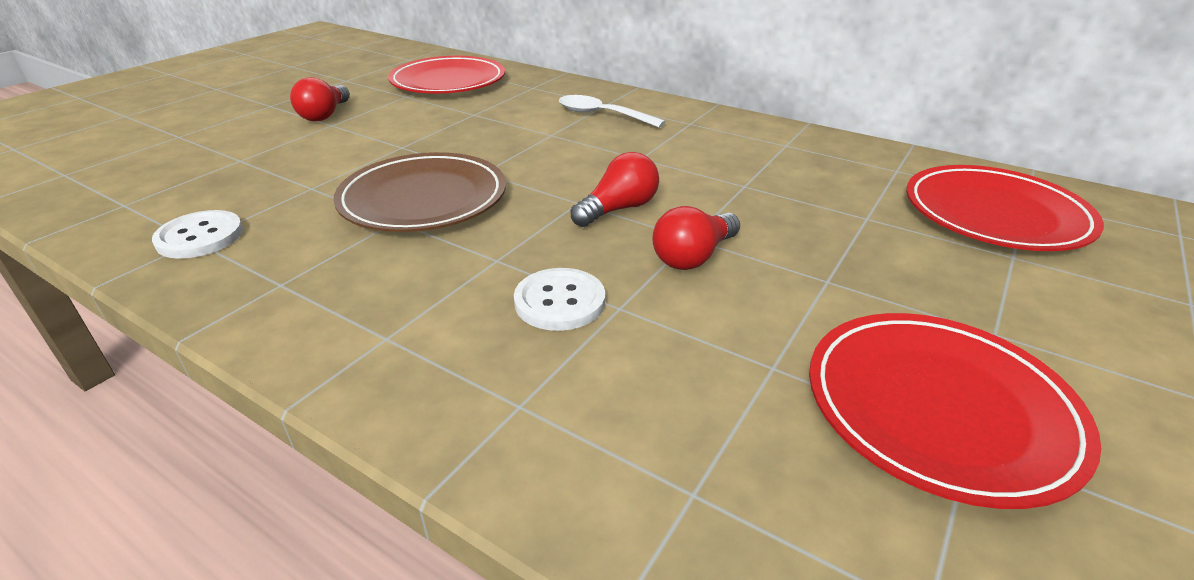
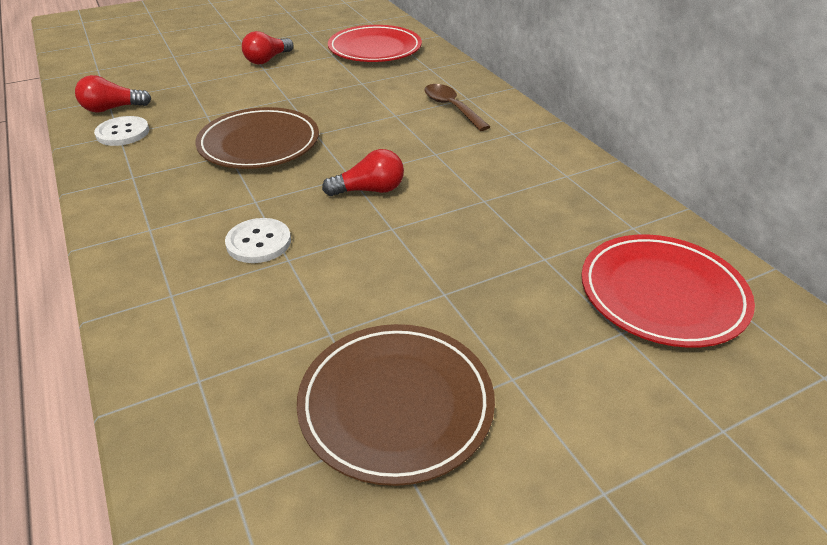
camera: 30 degrees right, 5 degrees up
white spoon [559,95,666,128] -> brown spoon [424,84,490,131]
red light bulb [652,206,740,270] -> red light bulb moved to [75,75,151,113]
red plate [809,313,1101,509] -> brown plate [297,324,495,486]

